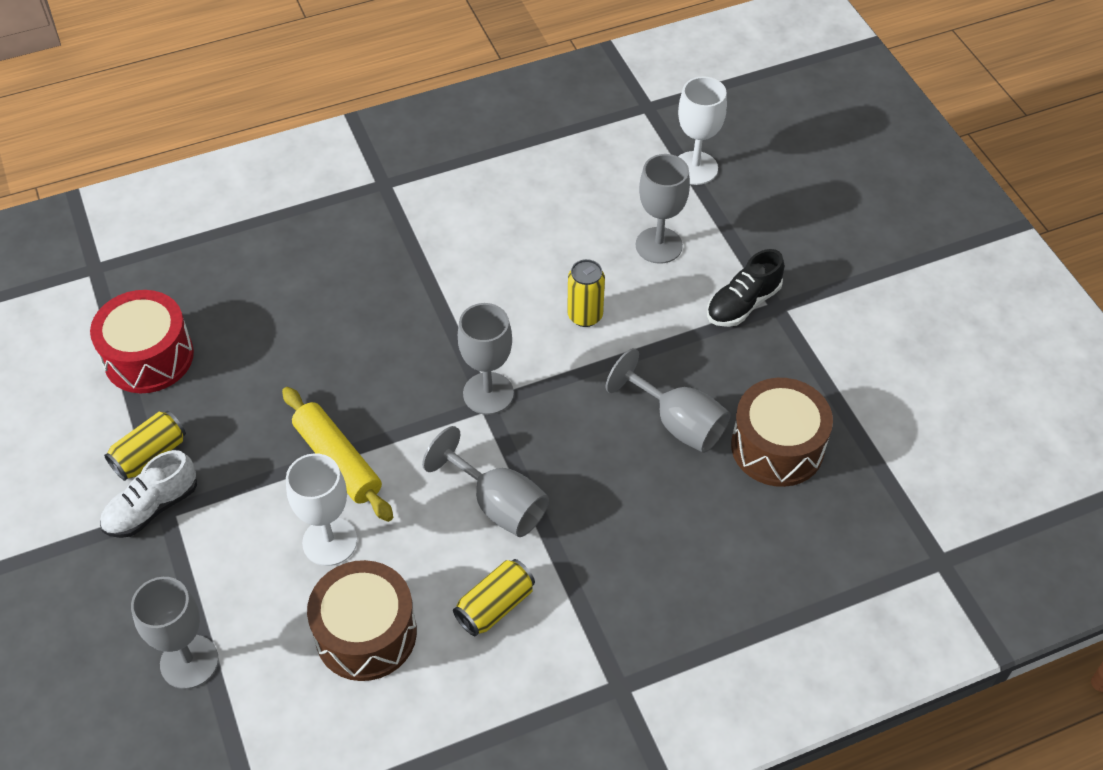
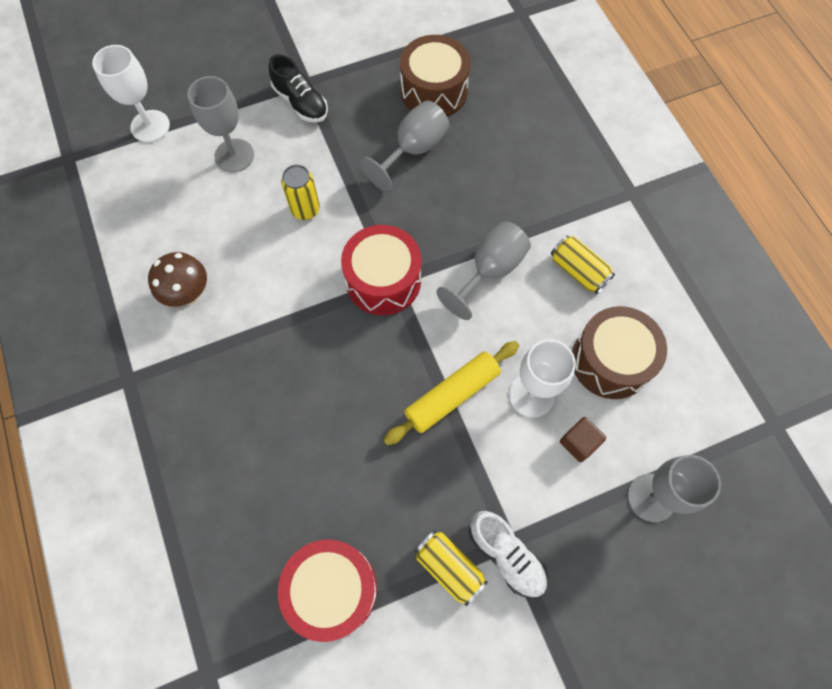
camera: 90 degrees left, 15 degrees up
grey goblet [458,303,514,415] -> red drum [341,225,421,315]
none -> brown mushroom [148,252,207,307]
none -> brown cube [560,417,606,462]

